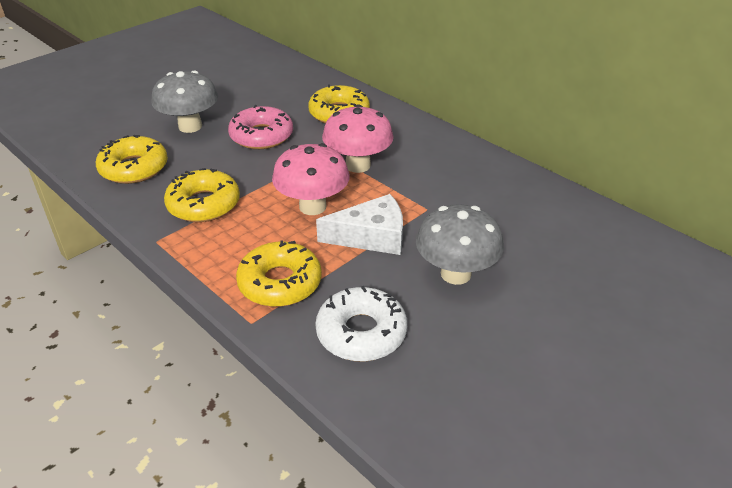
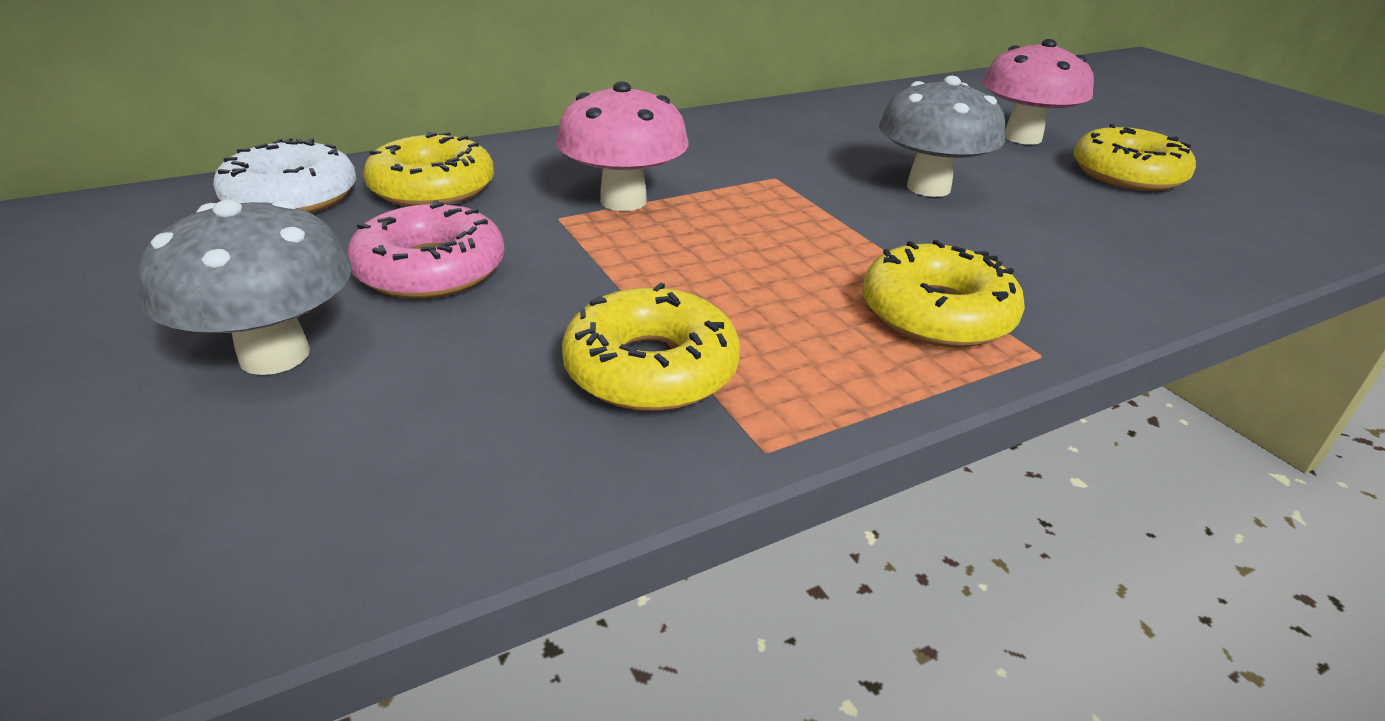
camera: 75 degrees left, 5 degrees down
yellow donut [96,135,168,184] -> yellow donut moved to [1074,124,1196,191]
pink mushroom [272,143,350,215] -> pink mushroom moved to [982,39,1094,145]
white donut [315,286,407,361] -> white donut moved to [213,138,356,213]
white cheese [316,194,403,255] -> none

